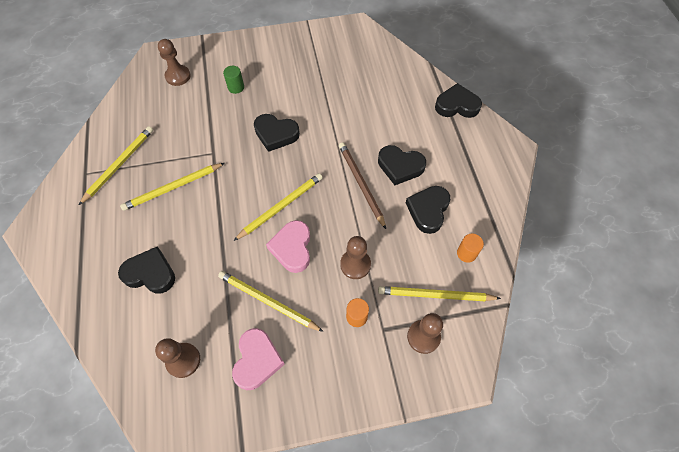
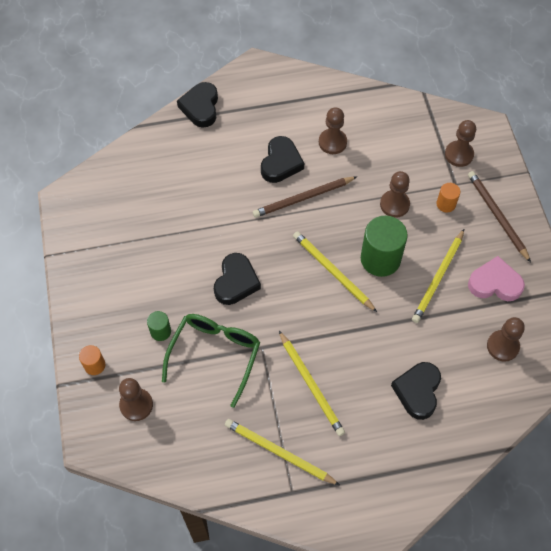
camera: 90 degrees left, 0 degrees up
pink heart [266,220,310,273] -> green cylinder [361,216,408,277]
yellow pencil [378,286,501,301] -> none
black heart [406,186,450,234] -> brown pawn [319,108,347,154]
orange cylinder [457,234,484,263] -> orange cylinder moved to [79,345,105,375]
none -> green glasses [162,314,260,408]
none -> brown pencil [468,171,531,262]

